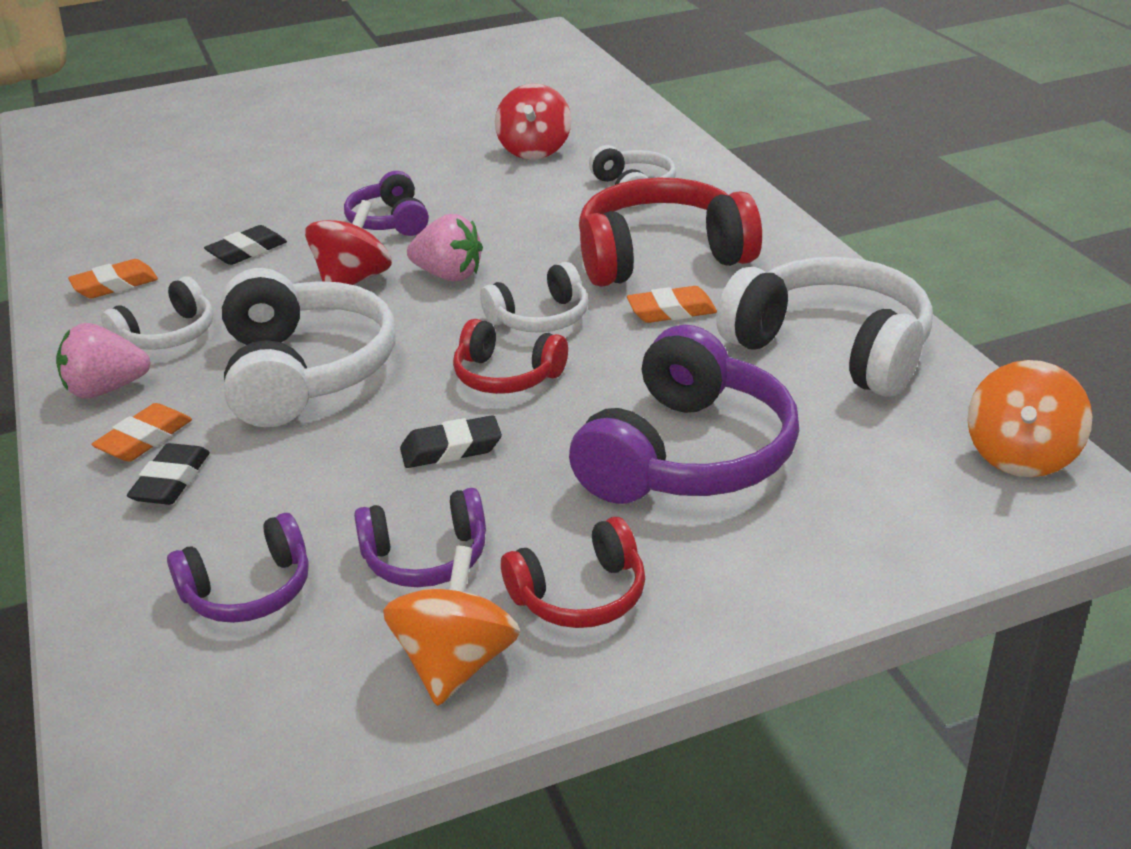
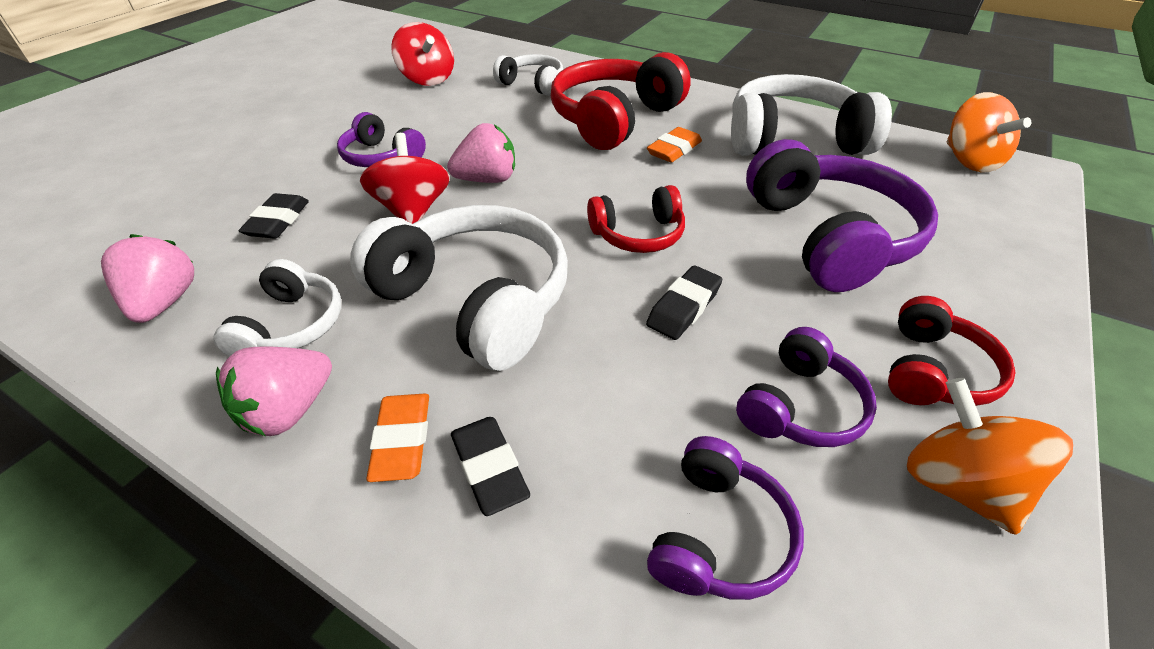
camera: 40 degrees left, 10 degrees up
orange eraser [68,259,158,298] -> pink strawberry [101,234,194,323]
white headphones [480,262,588,333] -> none

